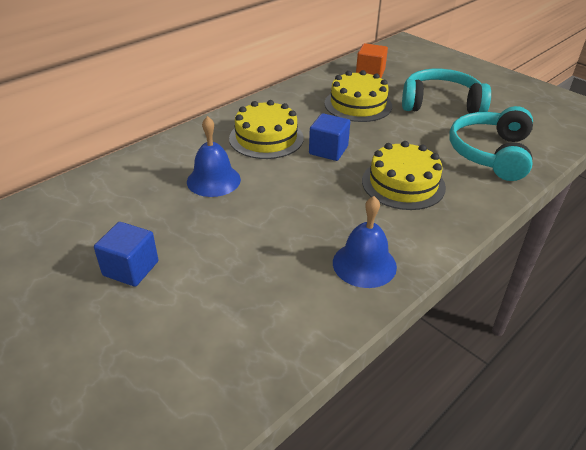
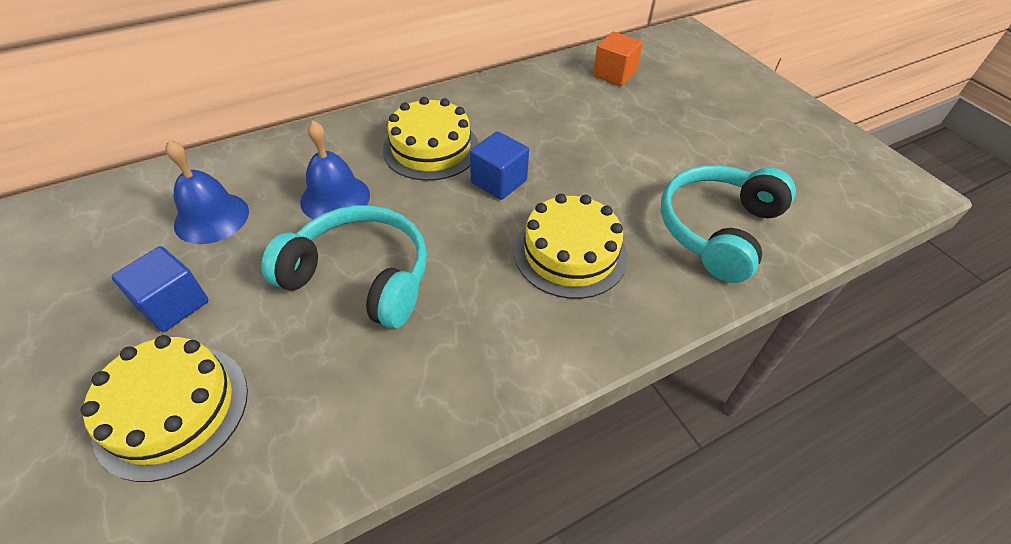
camera: 15 degrees right, 10 degrees up
yellow cake [324,70,392,122] -> yellow cake moved to [81,335,248,482]
blue bell [333,196,397,288] -> blue bell moved to [165,140,249,244]
turquoise headphones [402,69,491,113] -> turquoise headphones moved to [261,205,427,329]

